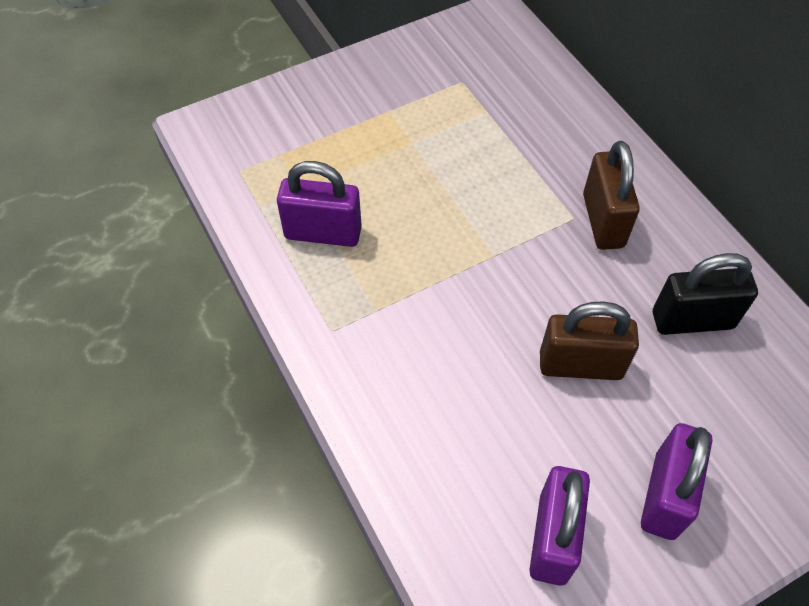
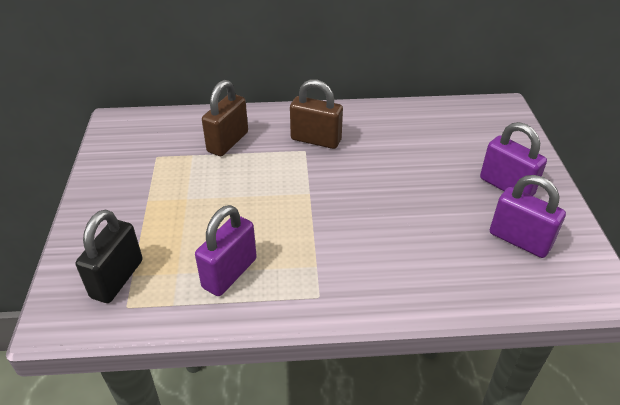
camera: 65 degrees left, 15 degrees down
brown padlock [540,301,639,380] -> brown padlock moved to [202,80,248,156]
black padlock [653,253,758,335] -> black padlock moved to [75,209,143,303]

